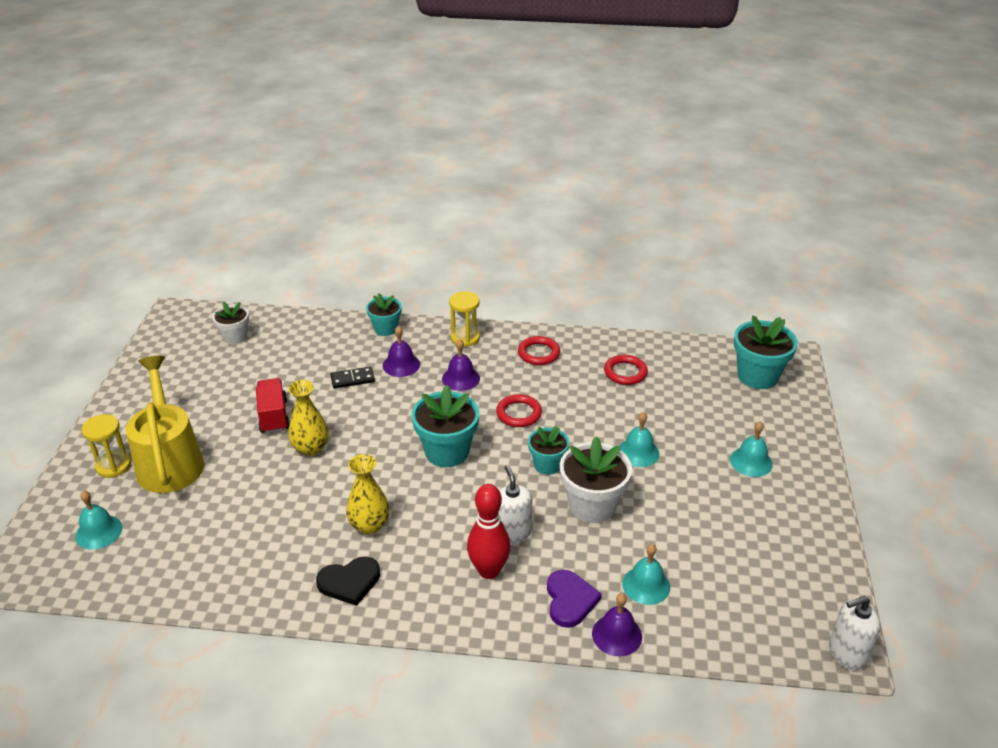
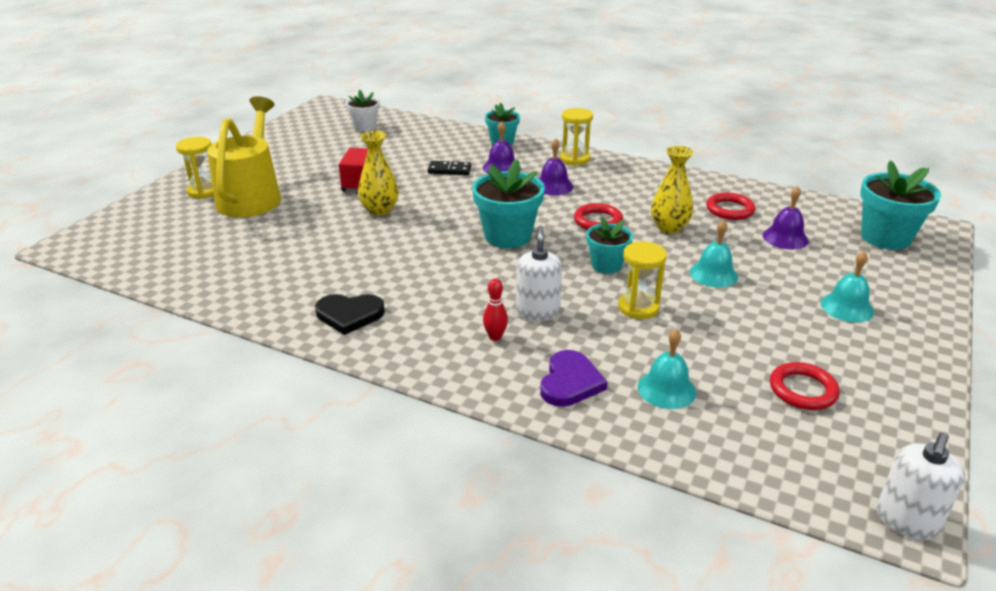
camera: 20 degrees right, 5 degrees down
turquoise bell [75,491,123,549] -> none
yellow vase [346,454,390,534] -> yellow vase moved to [651,146,694,233]
red bowling pin [467,484,511,579] -> red bowling pin [483,278,508,341], size x0.51
red ring [518,336,560,365] -> red ring moved to [770,362,840,410]
white flower pot [560,436,632,523] -> yellow hourglass [618,241,667,319]
purple bell [592,593,642,656] -> purple bell moved to [763,186,809,250]
white soap dispenser [829,596,881,671] -> white soap dispenser turned 60 degrees counterclockwise [877,432,965,540]

